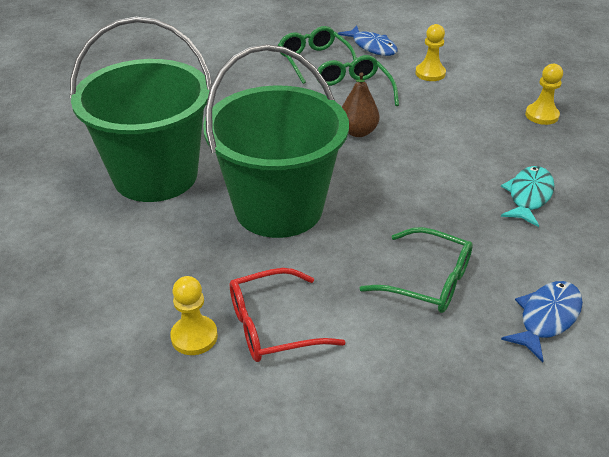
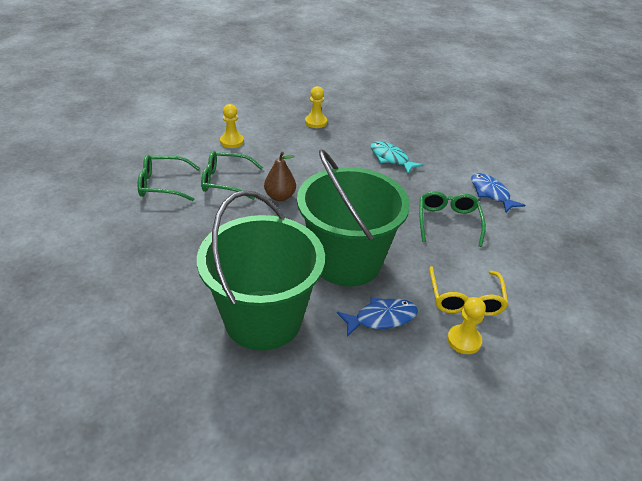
camera: 70 degrees left, 0 degrees up
red glasses [230,268,345,362] -> yellow glasses [429,266,508,316]
blue fish [338,26,398,56] -> blue fish moved to [337,297,418,337]
green glasses [360,227,473,313] -> green glasses turned 45 degrees counterclockwise [419,191,486,247]

